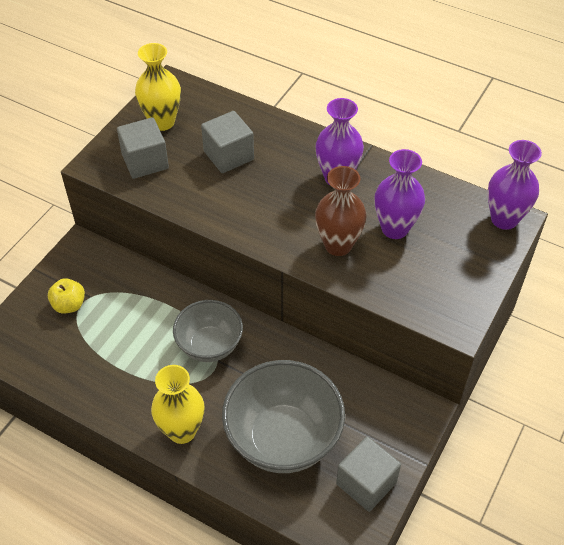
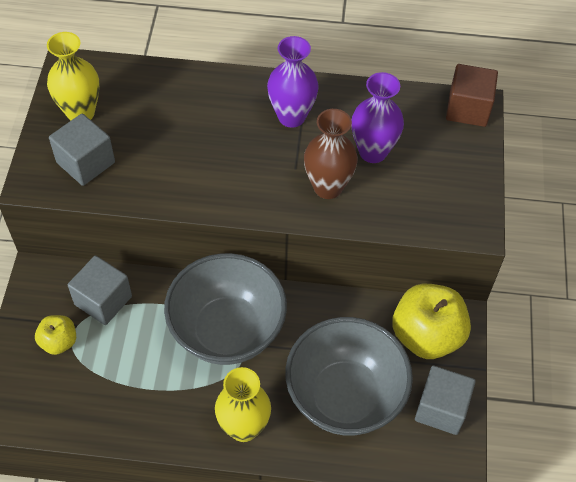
camera: 25 degrees left, 5 degrees up
grey bowl [173,300,243,362] -> grey bowl [164,253,287,365], size x1.60
grey cube [201,111,254,173] -> grey cube moved to [68,256,132,325]
purple vase [488,140,542,230] -> brown cube [446,64,498,127]
none -> yellow apple [392,284,471,359]

